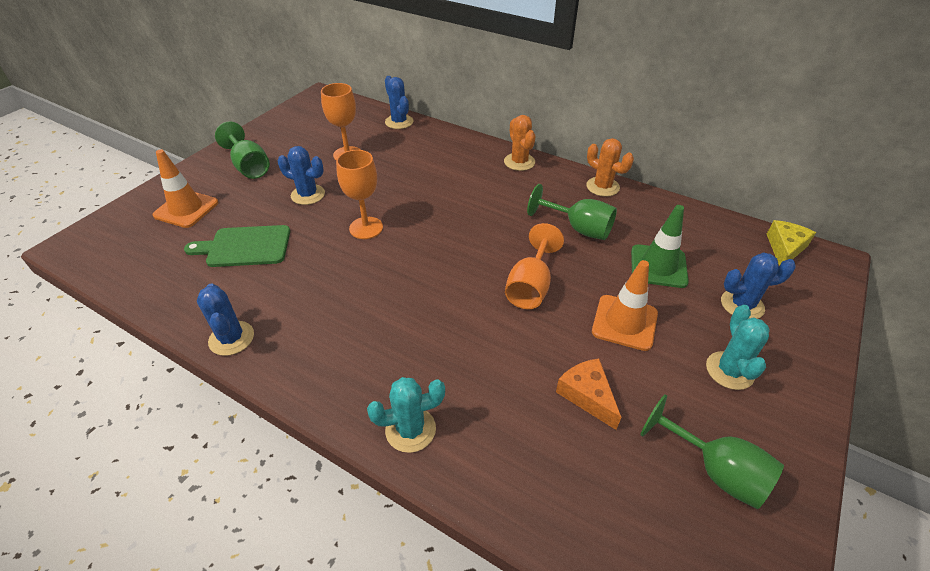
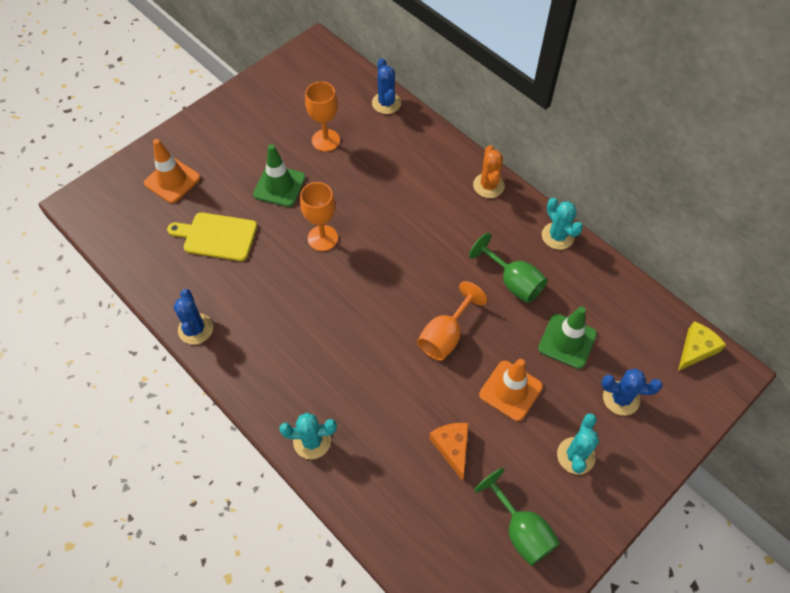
camera: 15 degrees right, 15 degrees up
green cutting board [184,225,290,267] -> yellow cutting board [167,212,257,261]
green goblet [215,121,270,179] -> none
blue cactus [278,146,325,205] -> green traffic cone [253,144,306,207]
orange cactus [586,138,634,197] -> turquoise cactus [542,198,583,250]

